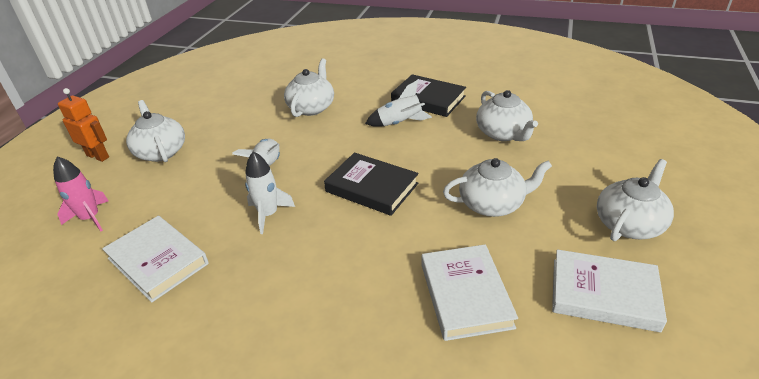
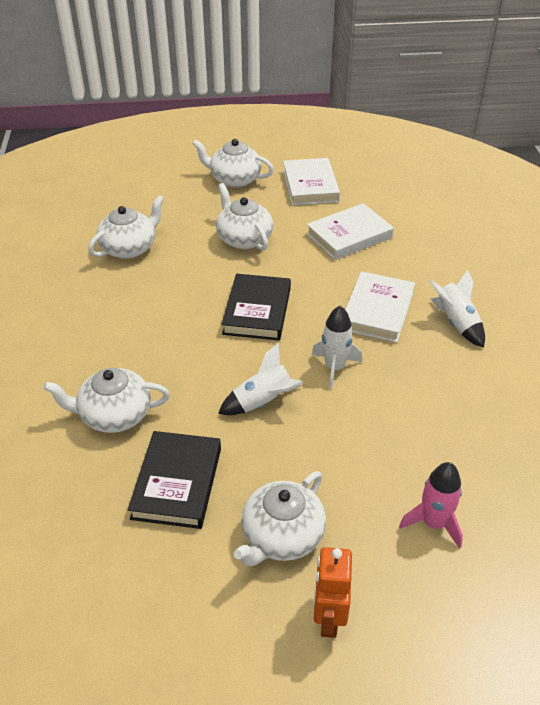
camera: 115 degrees left, 5 degrees up
white book [102,216,209,302] -> white book moved to [345,271,415,343]
white rocket [365,80,432,127] -> white rocket moved to [429,270,485,348]
black book [391,74,466,117] -> black book moved to [128,431,221,529]

